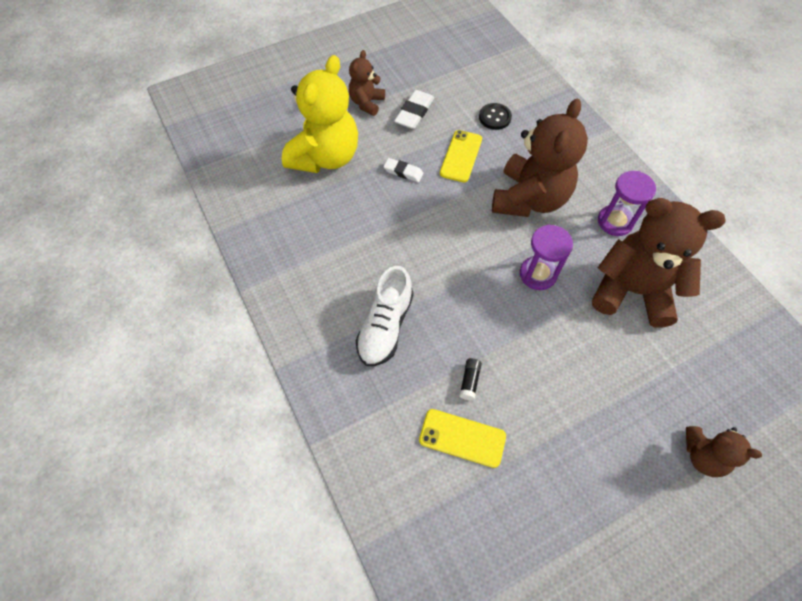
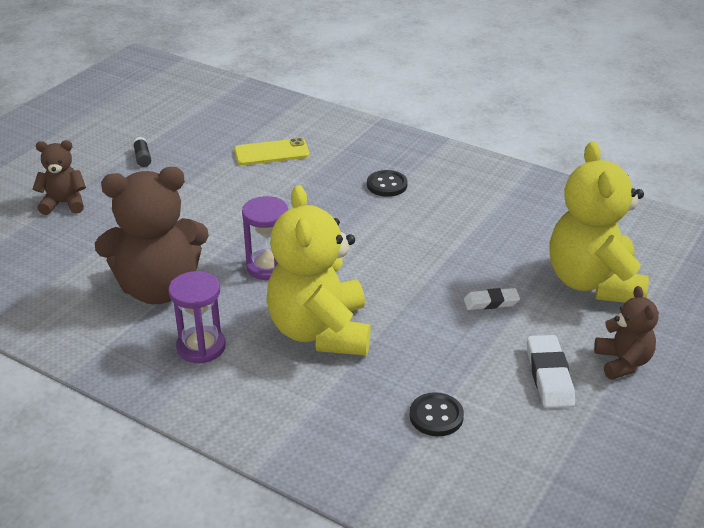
camera: 150 degrees right, 25 degrees down
white shoe [356,266,413,366] -> black button [367,170,408,197]
yellow phone [440,130,482,182] -> none
black glue stick [459,358,482,400] -> black glue stick moved to [133,137,151,167]
brown teddy bear [492,99,588,217] -> yellow teddy bear [266,185,371,355]

